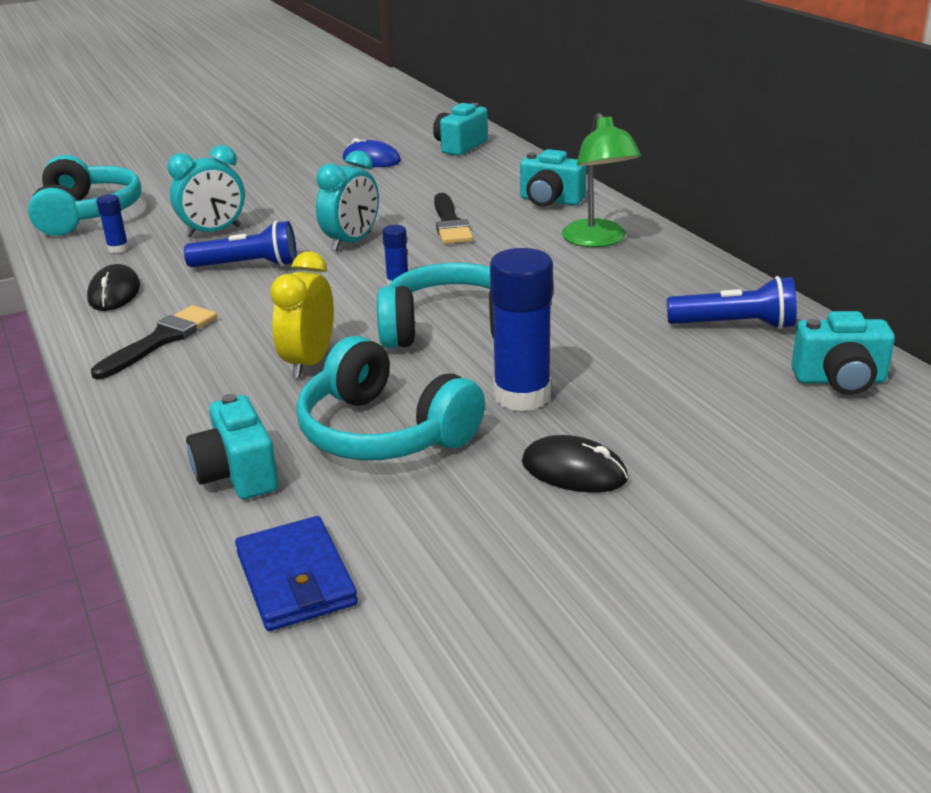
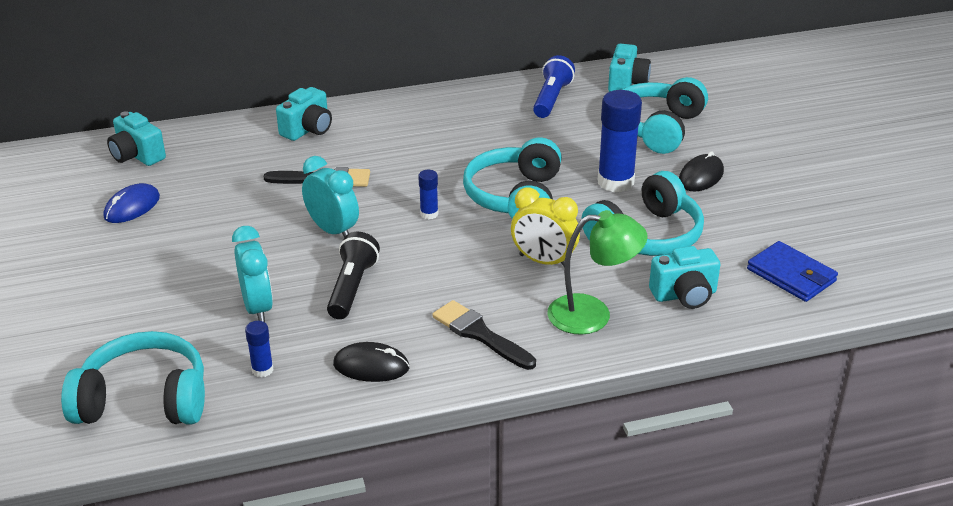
camera: 80 degrees left, 5 degrees up
blue flashlight [184,221,297,267] -> black flashlight [327,232,380,319]
blue wallet [235,516,358,631] -> blue wallet turned 60 degrees clockwise [747,241,838,302]
green lamp [561,113,641,247] -> green lamp moved to [547,210,648,335]
none -> turquoise headphones [621,77,708,154]

